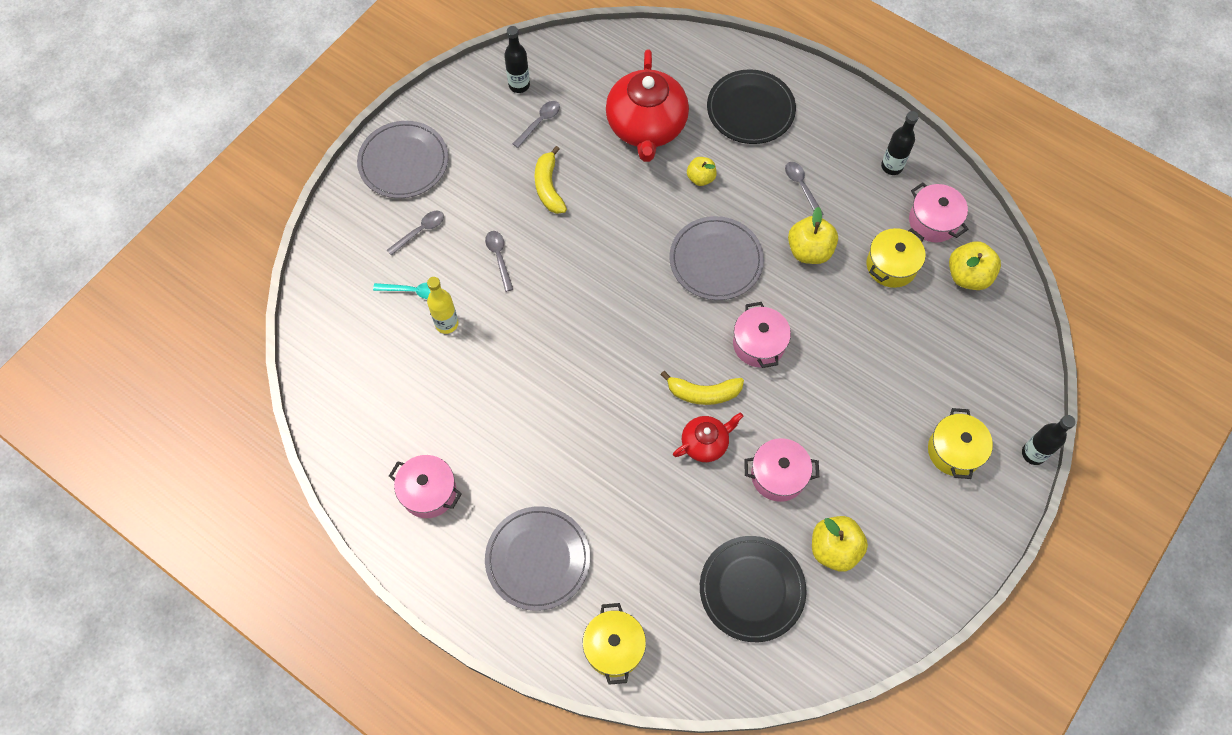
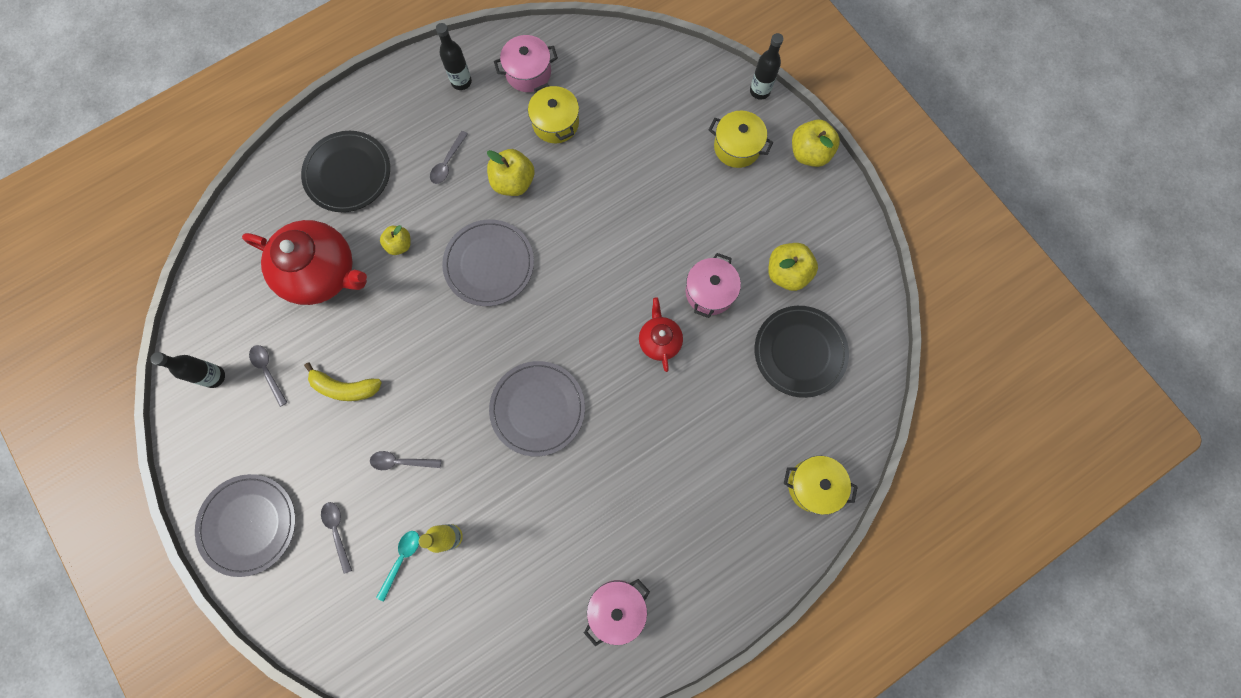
camera: 70 degrees left, 10 degrees up
grey plate [485,506,590,611] -> grey plate moved to [489,361,585,456]
yellow banana [661,371,744,405] -> none
pink pot [733,302,791,368] -> none
grey spoon [785,162,824,215] -> grey spoon turned 60 degrees counterclockwise [430,131,468,184]
yellow apple [949,241,1001,290] -> yellow apple moved to [792,120,840,167]

